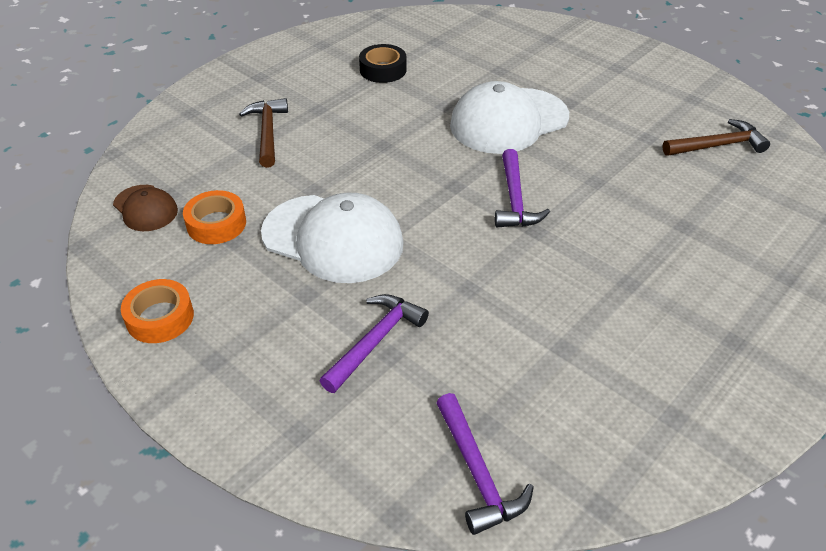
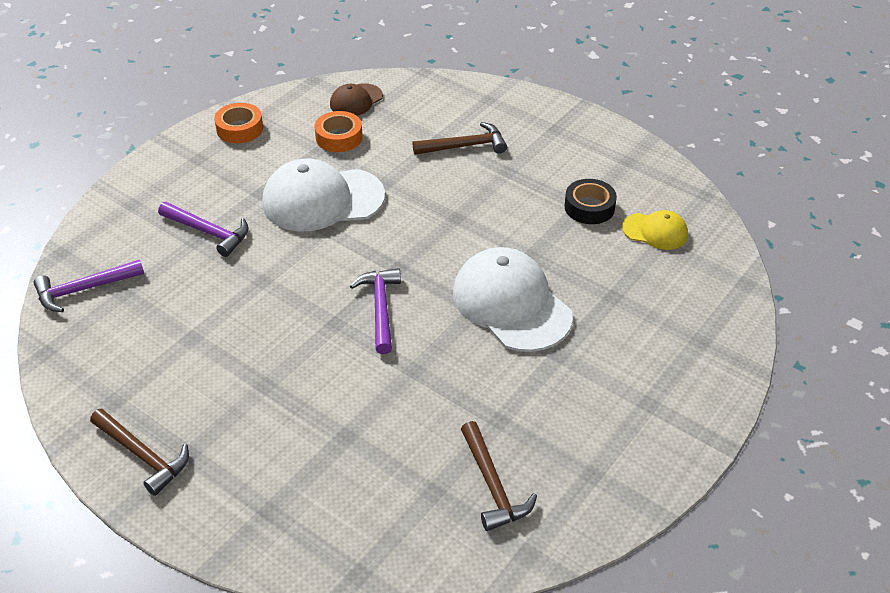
camera: 85 degrees right, 0 degrees up
white cap [261,192,404,283] -> white cap turned 60 degrees clockwise [262,159,385,231]
purple hammer [495,149,550,227] -> purple hammer turned 90 degrees clockwise [350,268,401,354]
none -> brown hammer [90,409,189,496]
none -> yellow cap [622,210,688,250]

